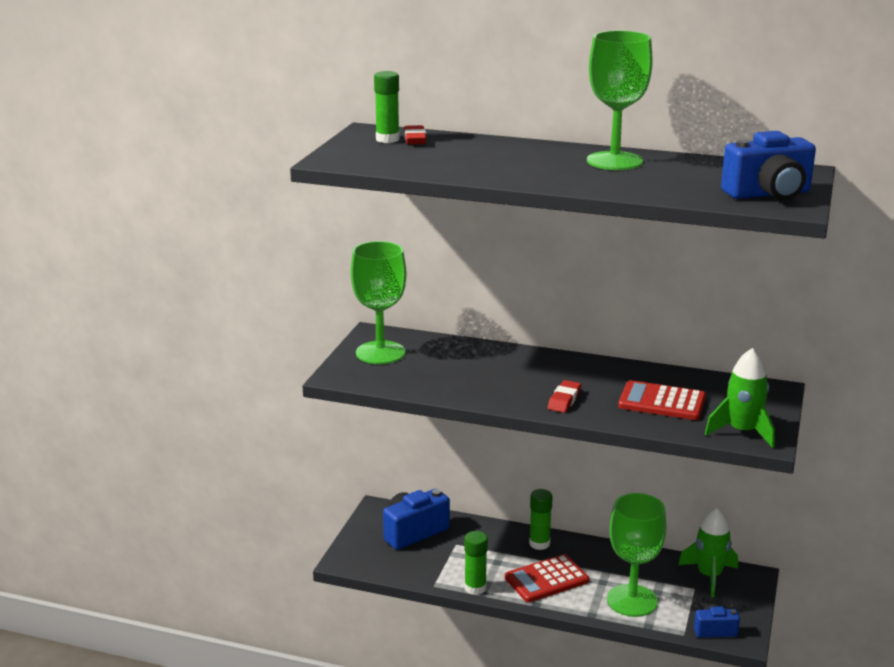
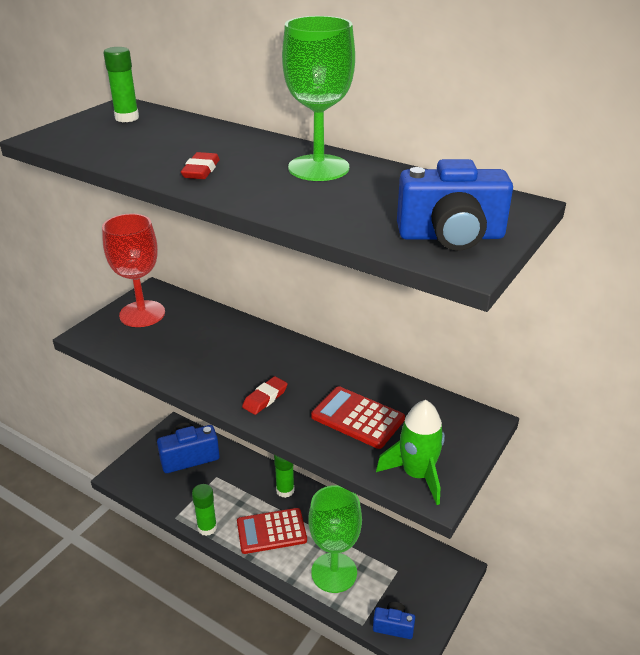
camera: 15 degrees right, 10 degrees up
green goblet [351,241,406,364] -> red goblet [102,214,165,327]
red eraser [404,125,427,144] -> red eraser moved to [181,152,220,179]
green rocket [678,508,738,597] -> none

